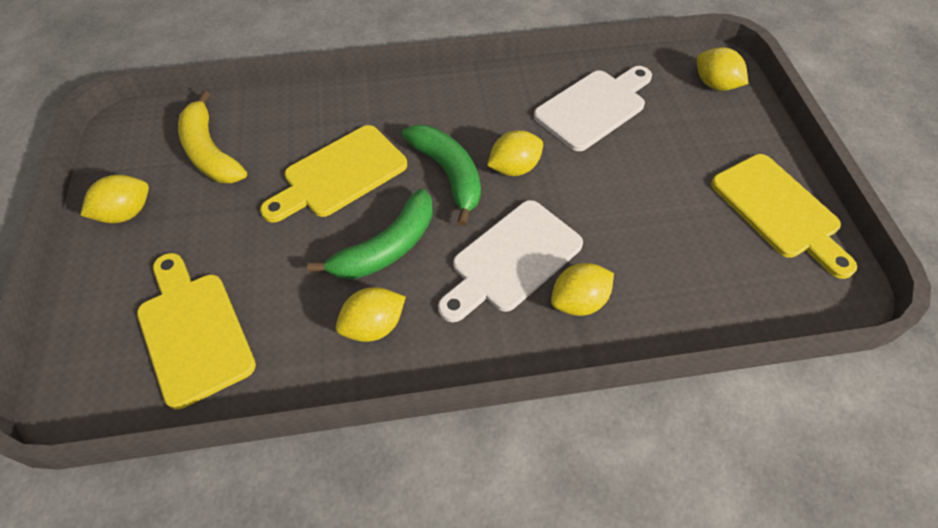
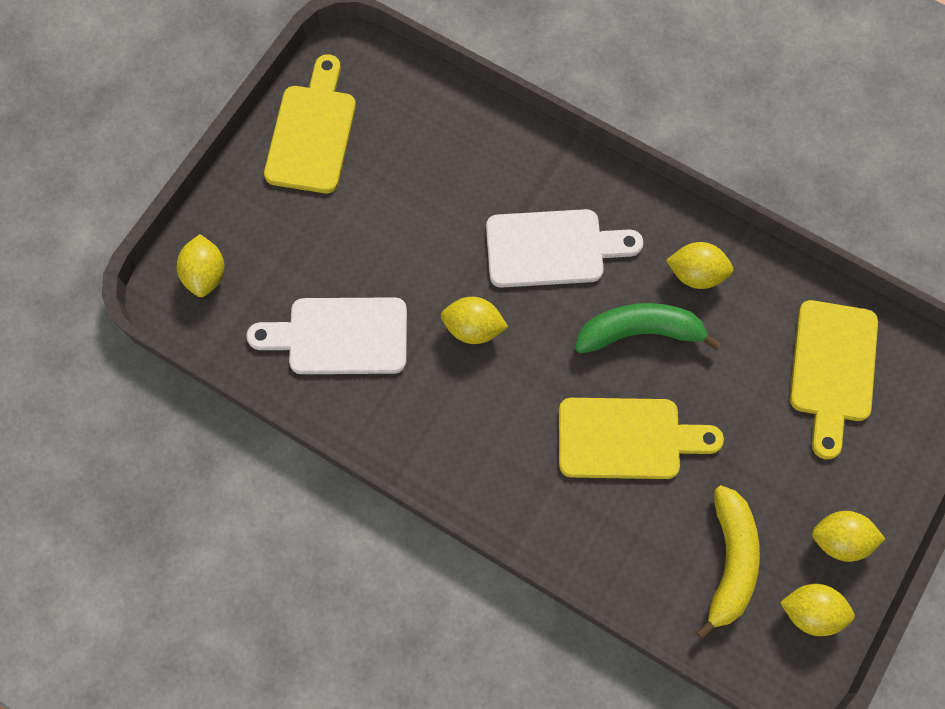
camera: 140 degrees left, 15 degrees up
green banana [402,125,481,226] -> none
yellow lemon [551,263,614,316] -> yellow lemon moved to [780,584,855,636]

